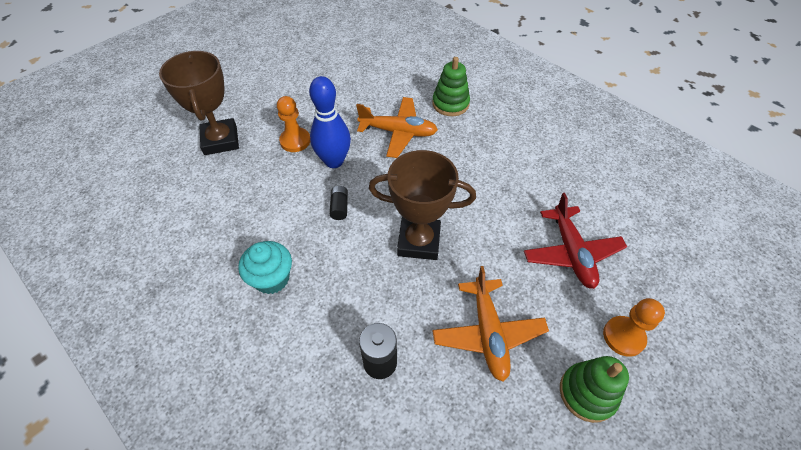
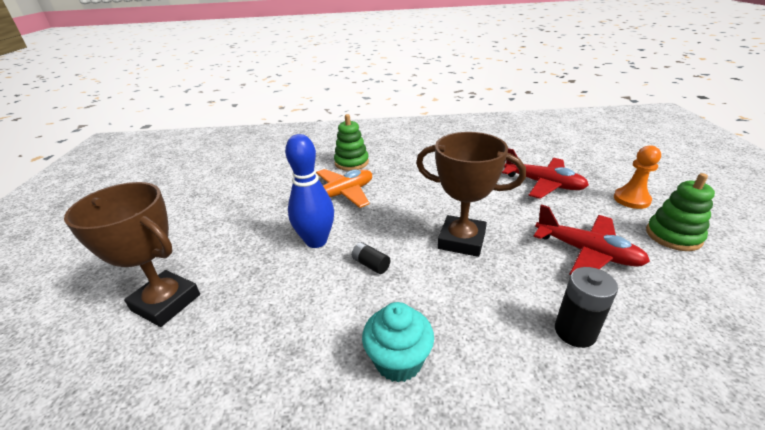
camera: 45 degrees left, 20 degrees down
orange pawn [277,96,310,152] -> none
brown trophy [369,150,476,260] -> brown trophy turned 60 degrees clockwise [416,132,526,257]
orange plane [432,266,549,382] -> red plane [533,205,650,275]

